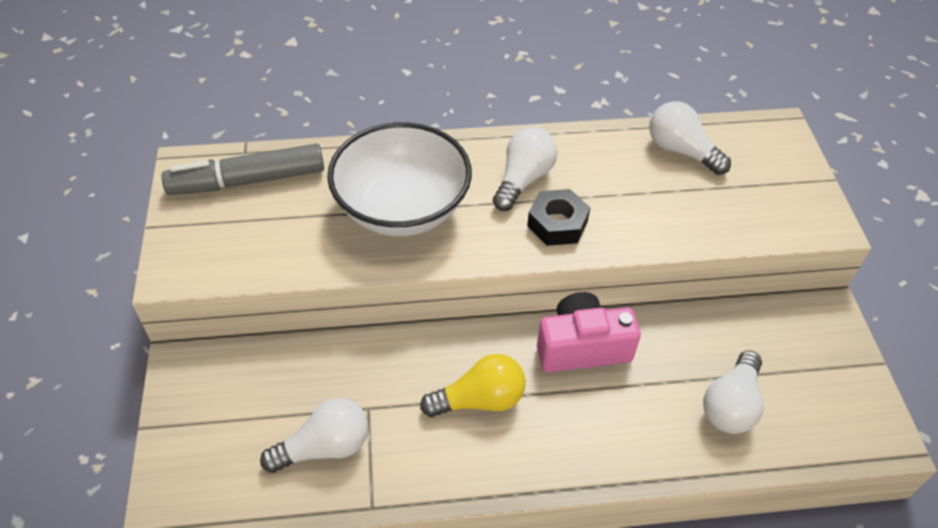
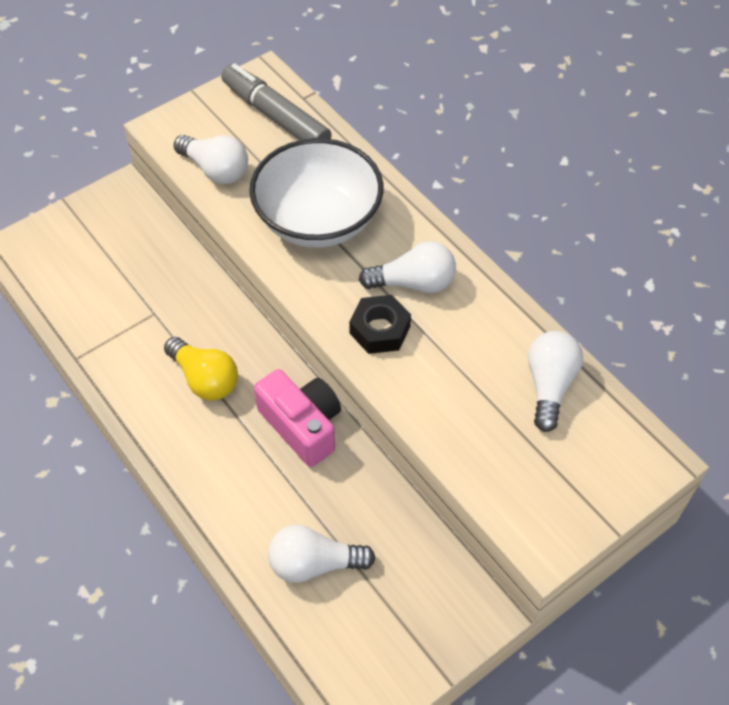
camera: 60 degrees right, 5 degrees up
white light bulb [260,398,368,473] -> white light bulb moved to [174,135,248,184]

